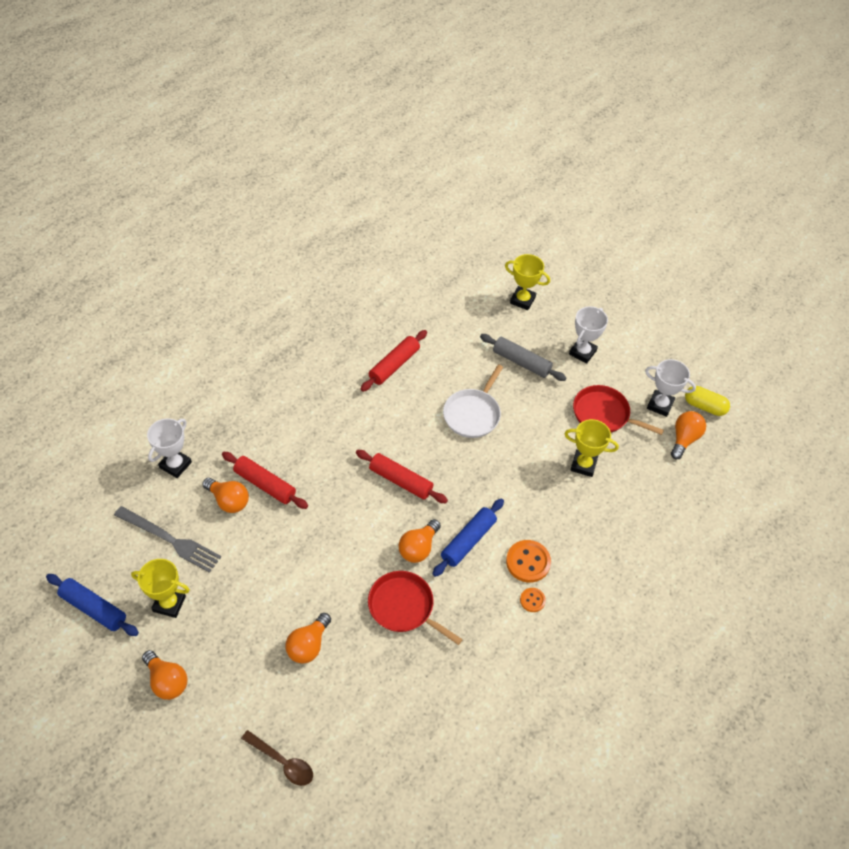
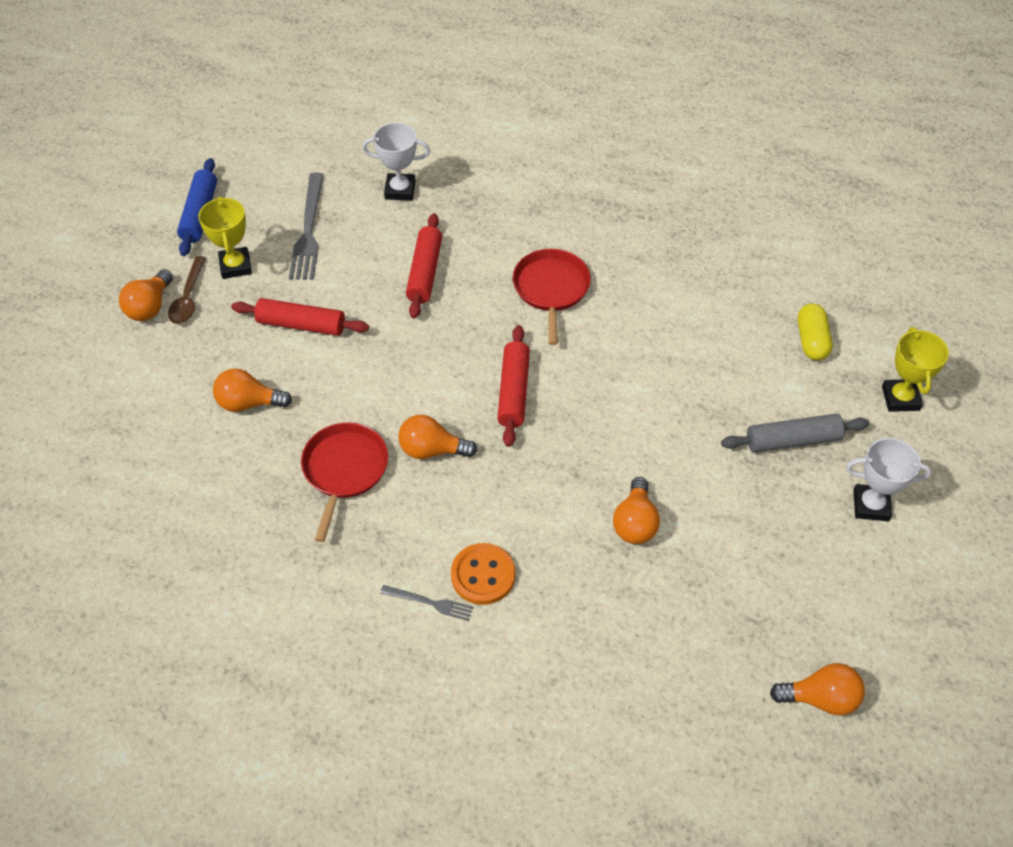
camera: 65 degrees right, 0 degrees up
orange light bulb [202,478,249,513] -> orange light bulb moved to [613,477,660,544]
brown spoon [241,730,313,786] -> brown spoon moved to [168,256,206,324]
red rolling pin [361,330,427,392] -> red rolling pin moved to [231,298,369,336]
blue rolling pin [433,498,504,577] -> none
white pan [443,365,503,438] -> none
grey rolling pin [480,334,566,381] -> grey rolling pin turned 75 degrees clockwise [721,414,869,453]
orange button [520,588,546,612] -> grey fork [380,585,473,621]
yellow trophy [564,419,619,477] -> none
red pan [573,385,664,435] -> red pan moved to [513,249,591,345]
white trophy [645,359,696,417] -> none
yellow capsule [685,386,730,416] -> yellow capsule moved to [798,303,832,361]

